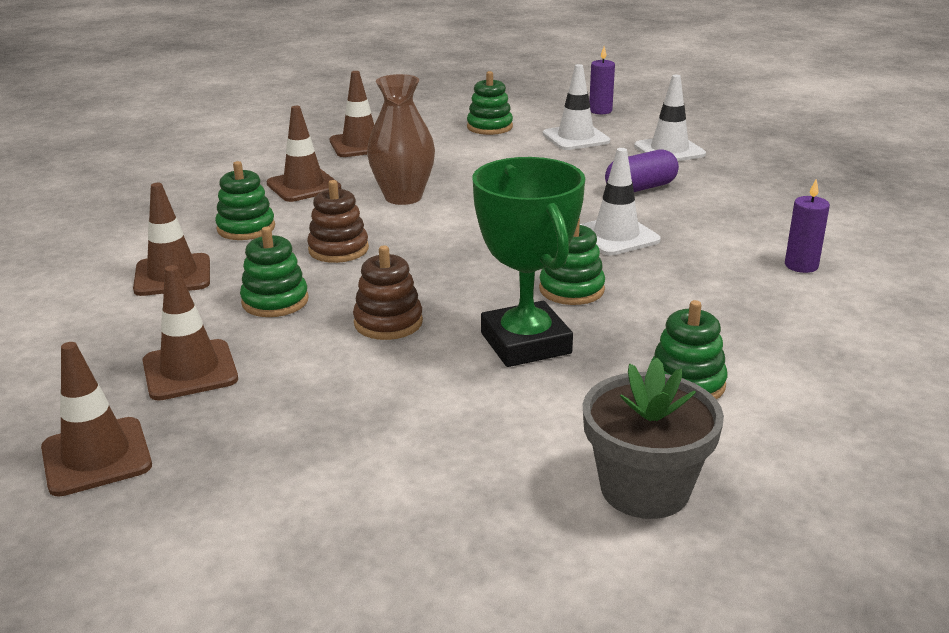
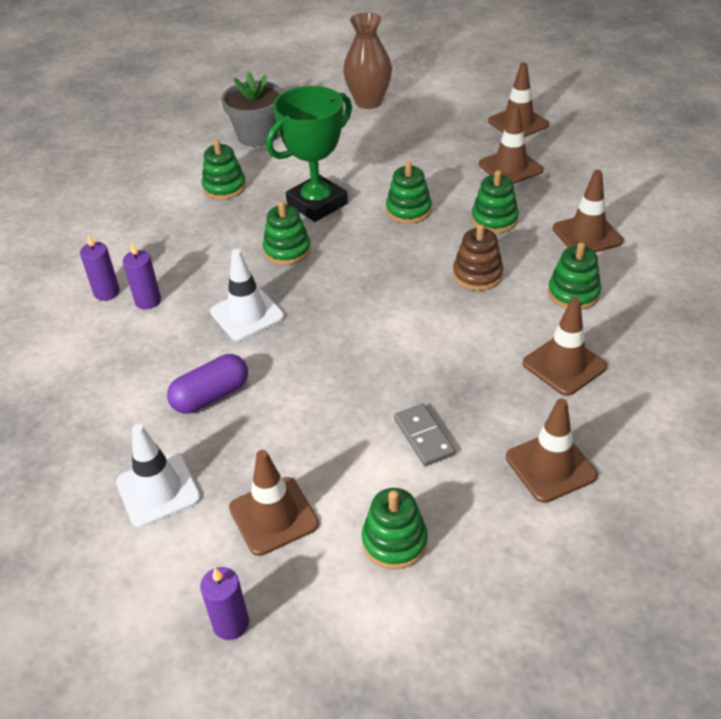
camera: 175 degrees right, 15 degrees up
brown stacking toy [353,245,423,340] -> green stacking toy [386,161,432,224]
brown vase [367,74,435,205] -> brown vase moved to [343,12,392,109]
green trophy [472,157,585,367] -> green trophy turned 75 degrees clockwise [266,86,352,222]
white traffic cone [543,64,610,150] -> brown traffic cone [229,450,319,556]
none -> purple candle [123,243,161,309]
none -> grey domino [394,404,455,466]

